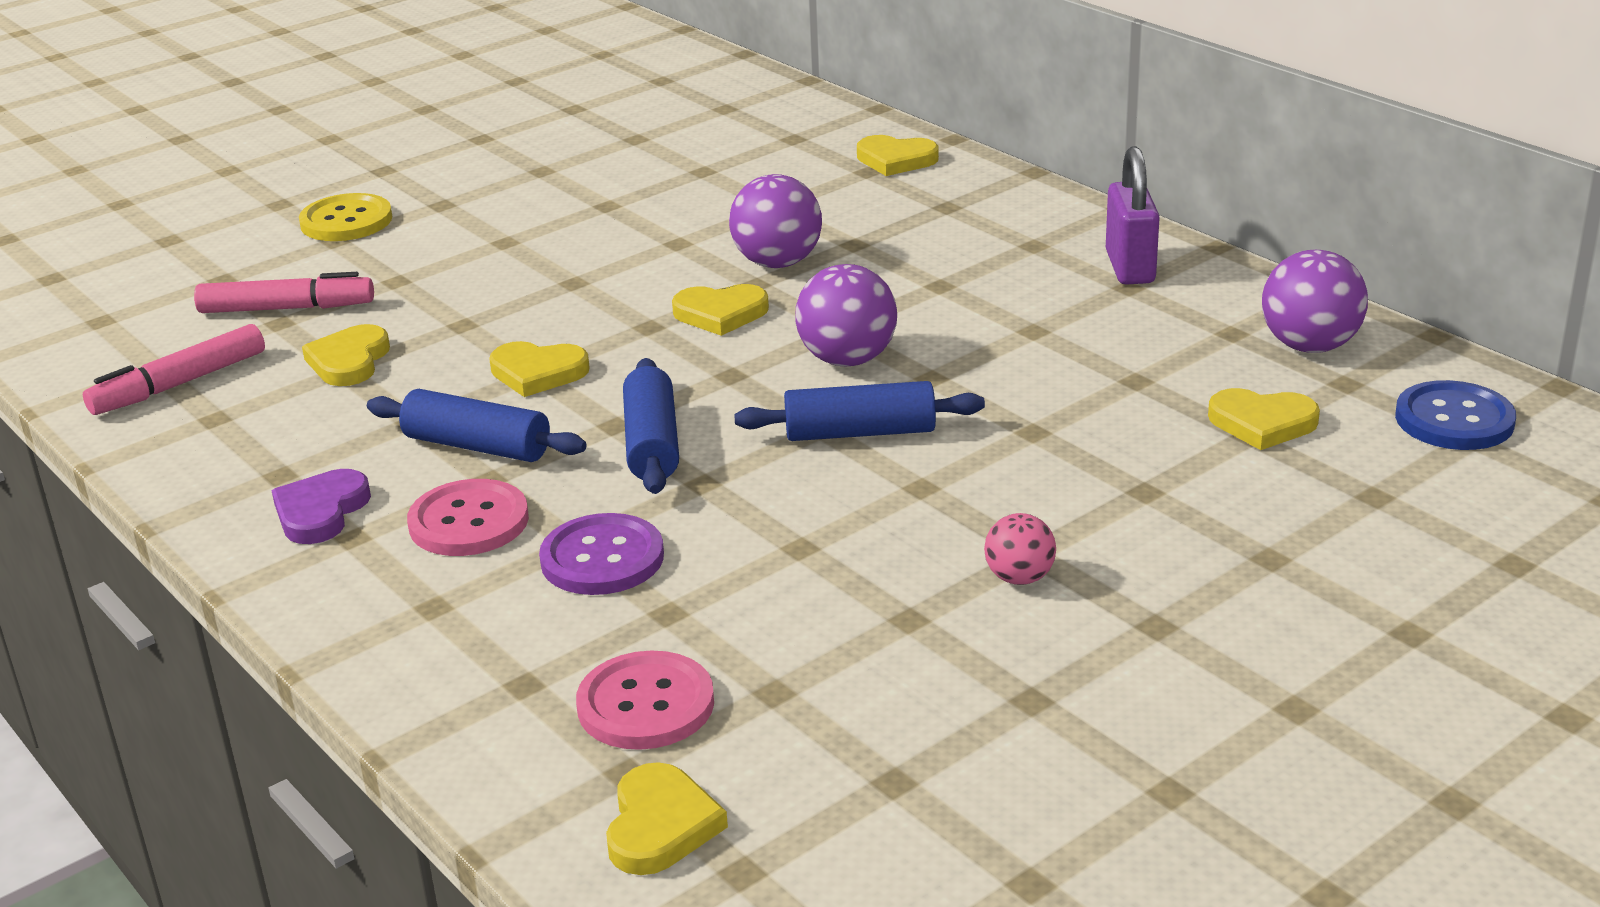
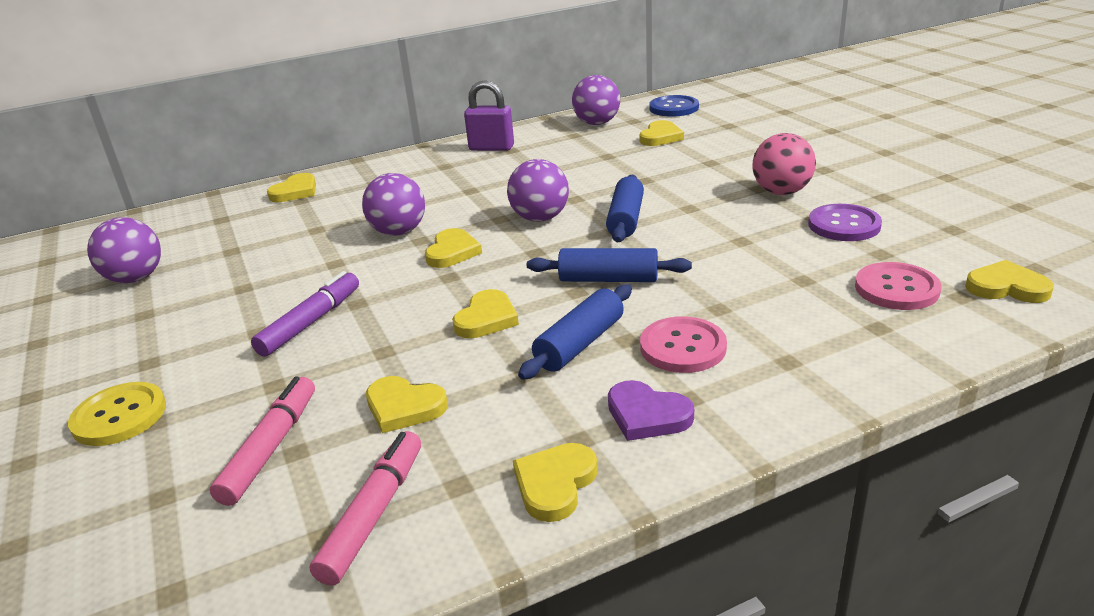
camera: 75 degrees left, 0 degrees up
pink marker [83,324,265,415] -> pink marker turned 135 degrees counterclockwise [310,431,421,586]
purple button [539,513,664,595] -> purple button moved to [808,204,882,241]
pink ball [984,513,1056,585] -> pink ball [752,133,816,195], size x1.70
none -> purple ball [87,218,161,283]
none -> purple marker [251,271,359,357]
none -> yellow heart [513,443,598,522]

